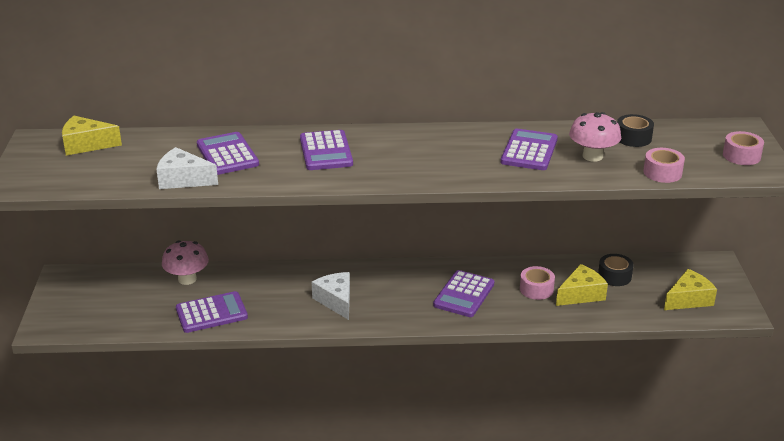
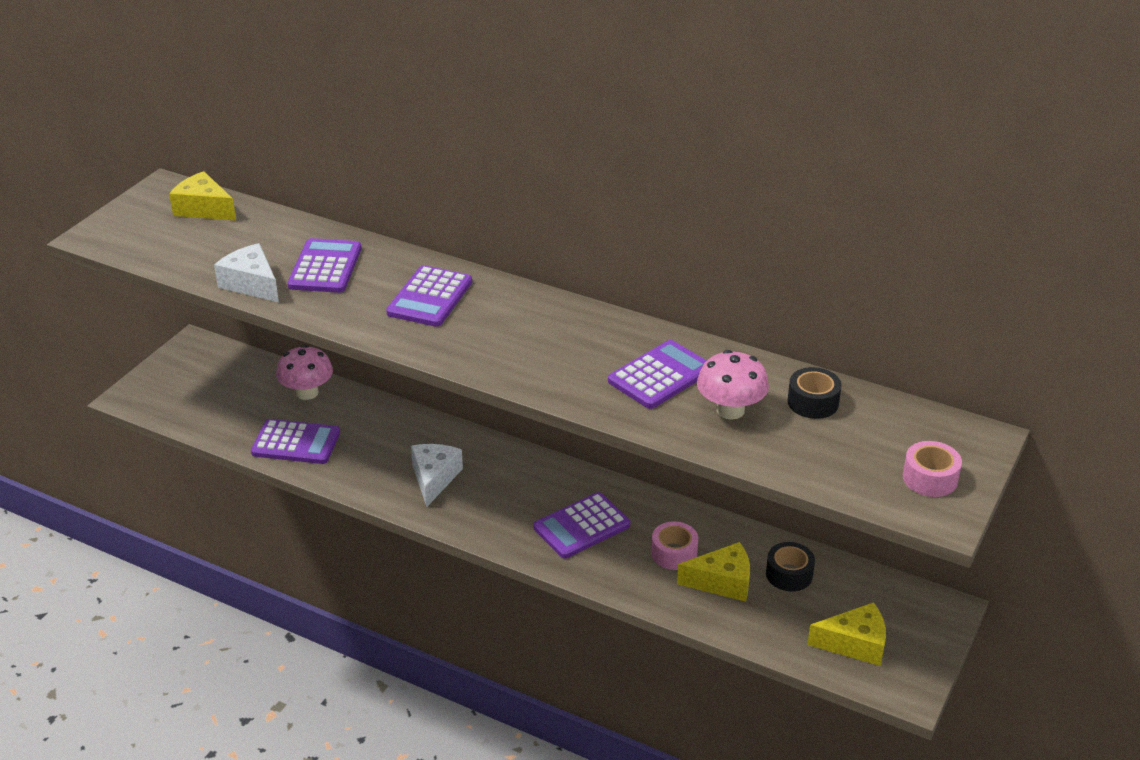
camera: 30 degrees right, 5 degrees up
pink tape [643,148,685,183] -> none

